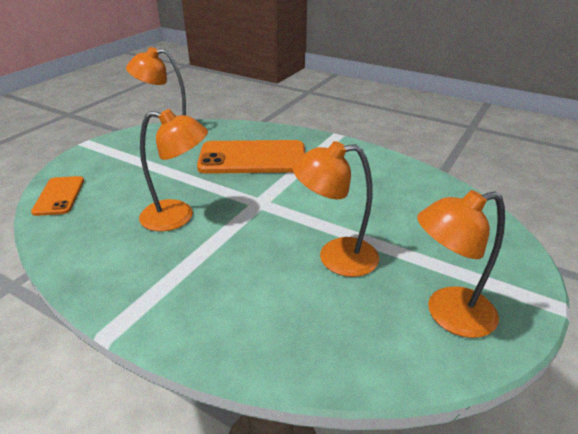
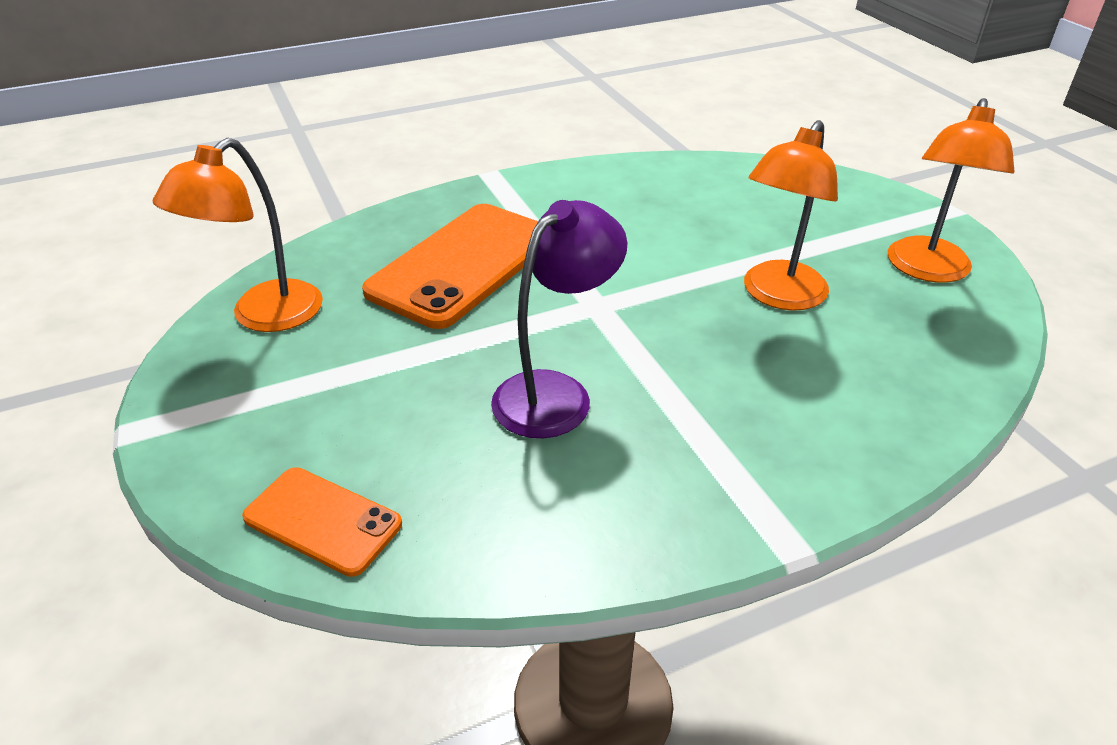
camera: 55 degrees left, 5 degrees up
orange lamp [139,109,208,231] -> purple lamp [491,200,627,438]

